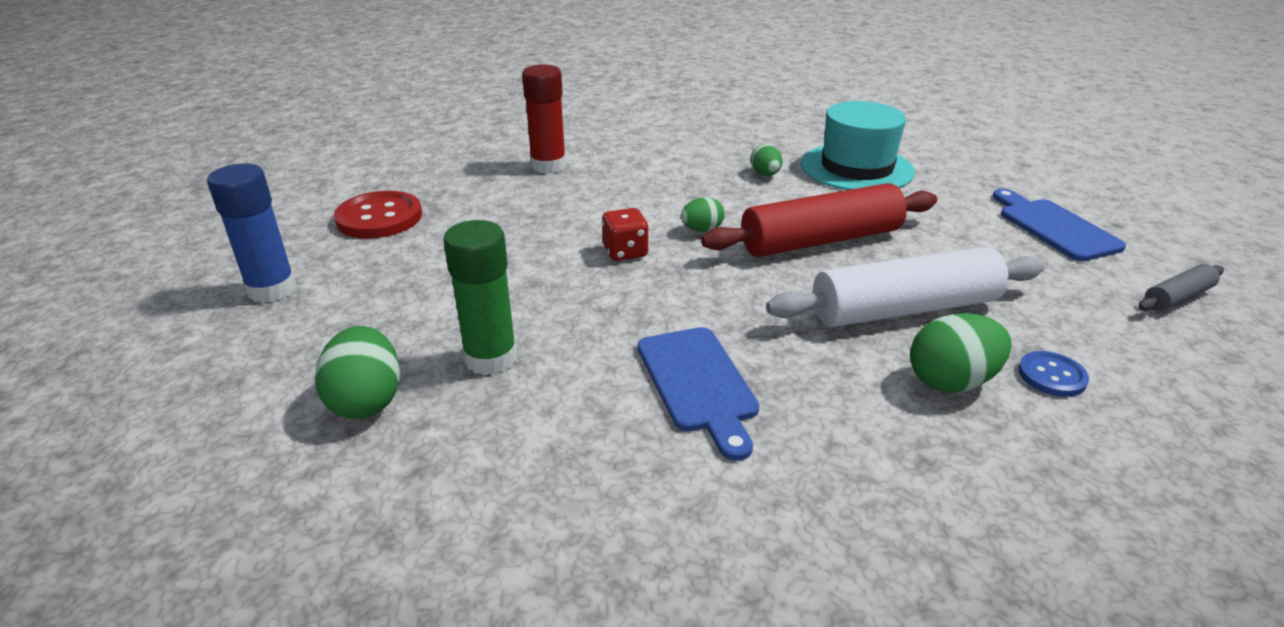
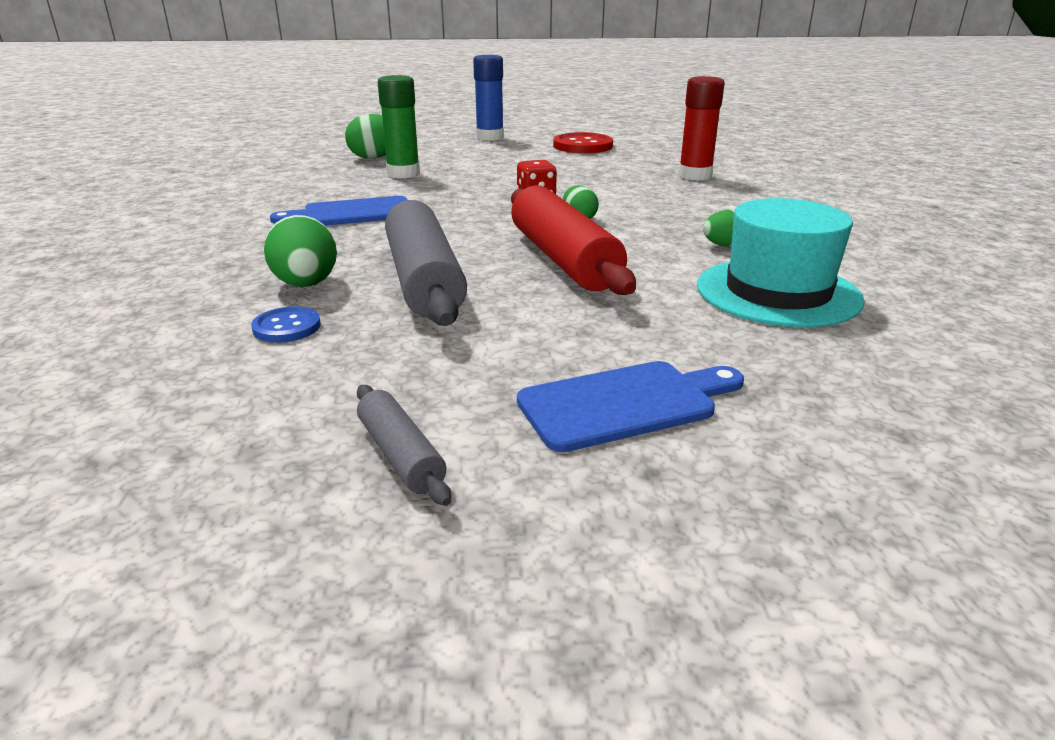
camera: 90 degrees right, 5 degrees down
white rolling pin [766,247,1044,327] -> grey rolling pin [385,200,467,326]

